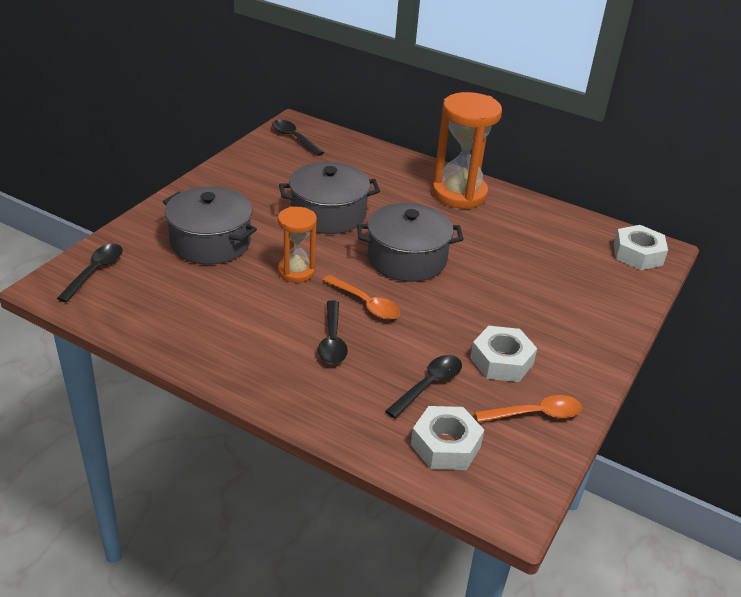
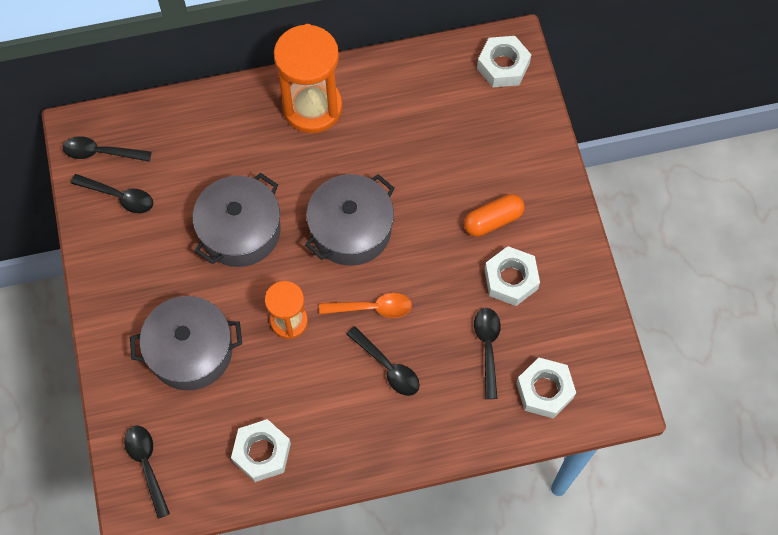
camera: 40 degrees left, 30 degrees up
orange spoon [474,395,582,422] -> none
none -> black spoon [71,174,153,213]
none -> white nut [231,419,291,482]
none -> orange capsule [464,194,525,237]

